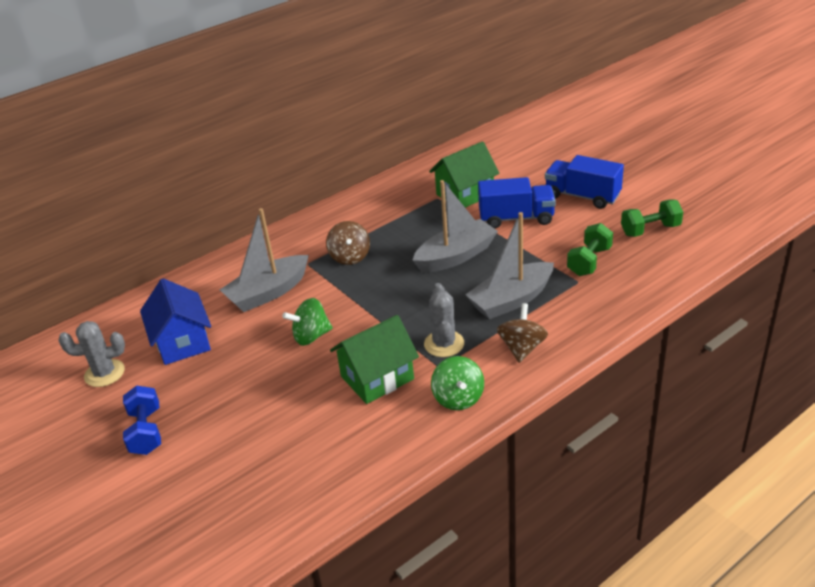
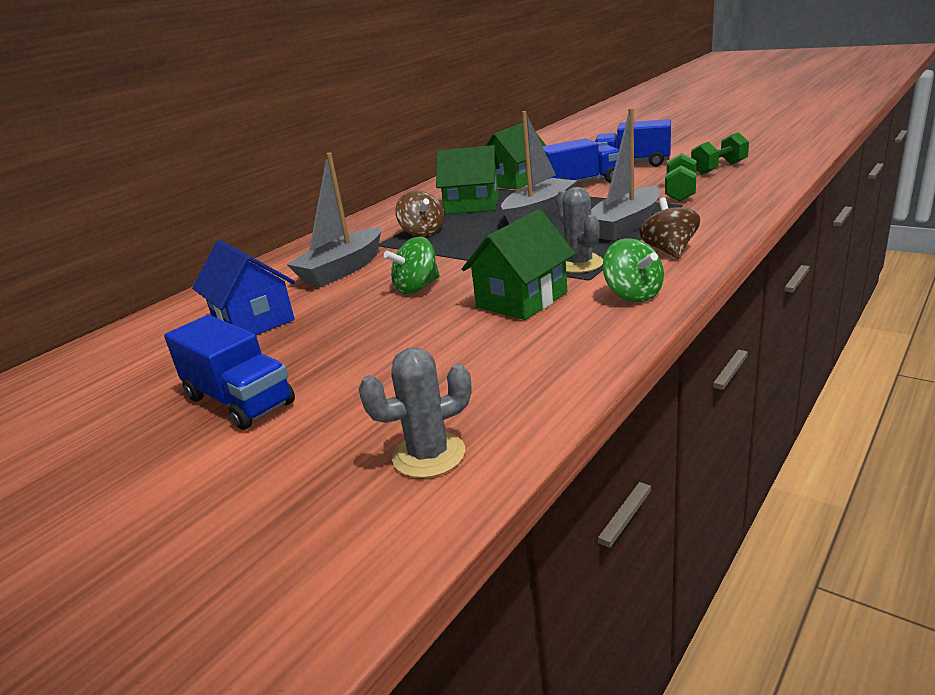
camera: 15 degrees left, 10 degrees down
grey cactus [58,321,125,387] -> grey cactus moved to [359,347,472,478]
blue dumbbell [123,386,161,455] -> blue truck [164,315,295,430]
none -> green house [436,145,500,214]

